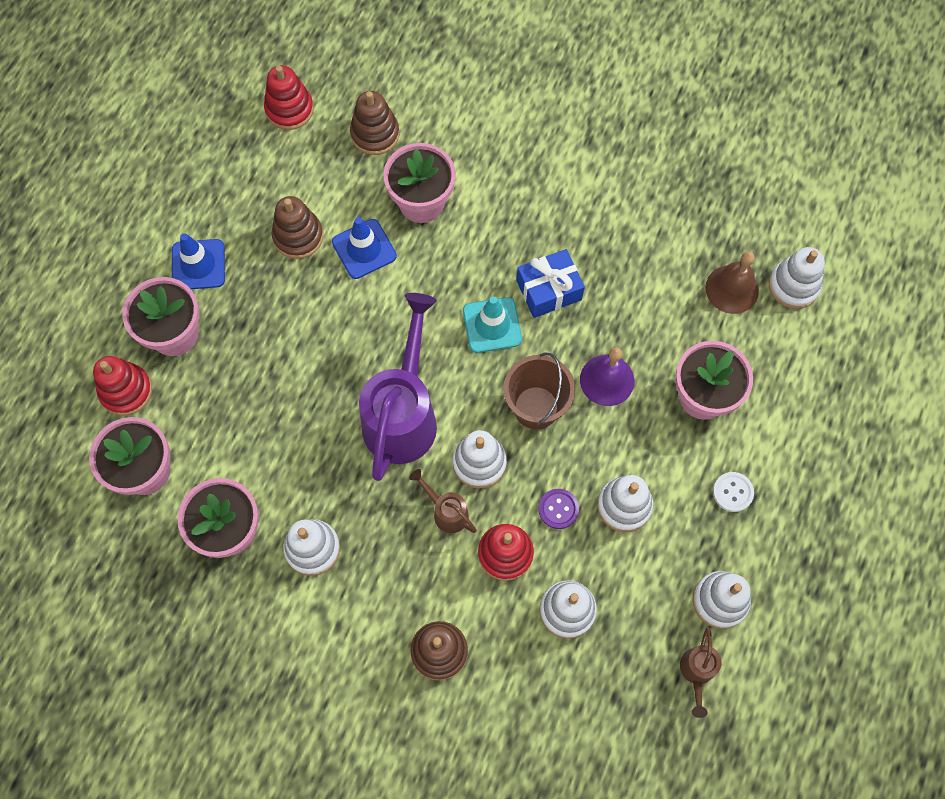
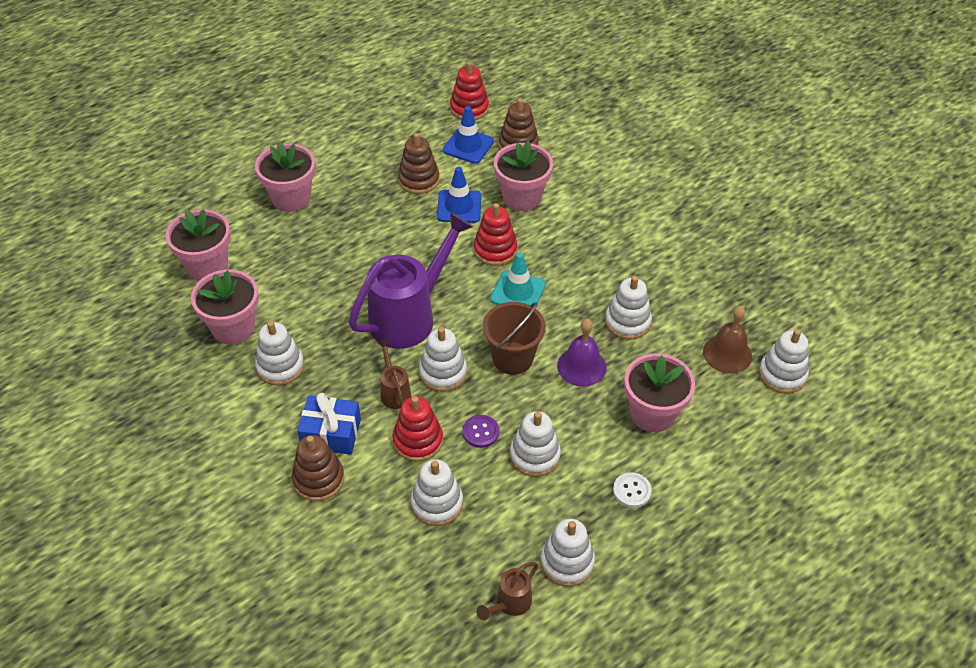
camera: 30 degrees right, 20 degrees down
red stacking toy [93,356,152,416] -> red stacking toy moved to [474,203,517,266]
blue traffic cone [172,233,225,289] -> blue traffic cone moved to [443,106,494,164]
blue gift [516,249,585,318] -> blue gift moved to [297,393,361,455]
none -> white stacking toy [605,276,652,339]

